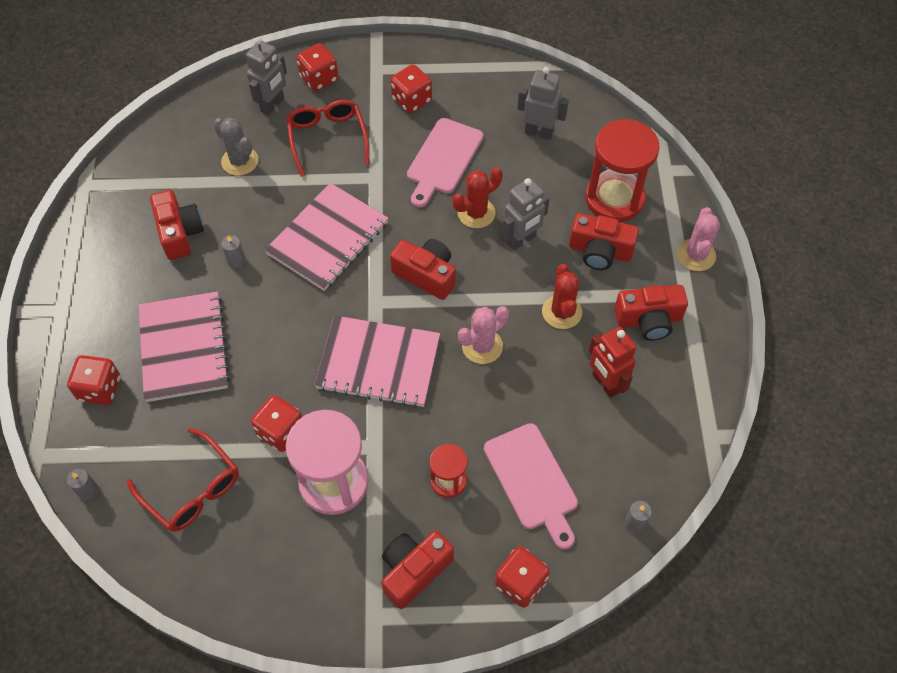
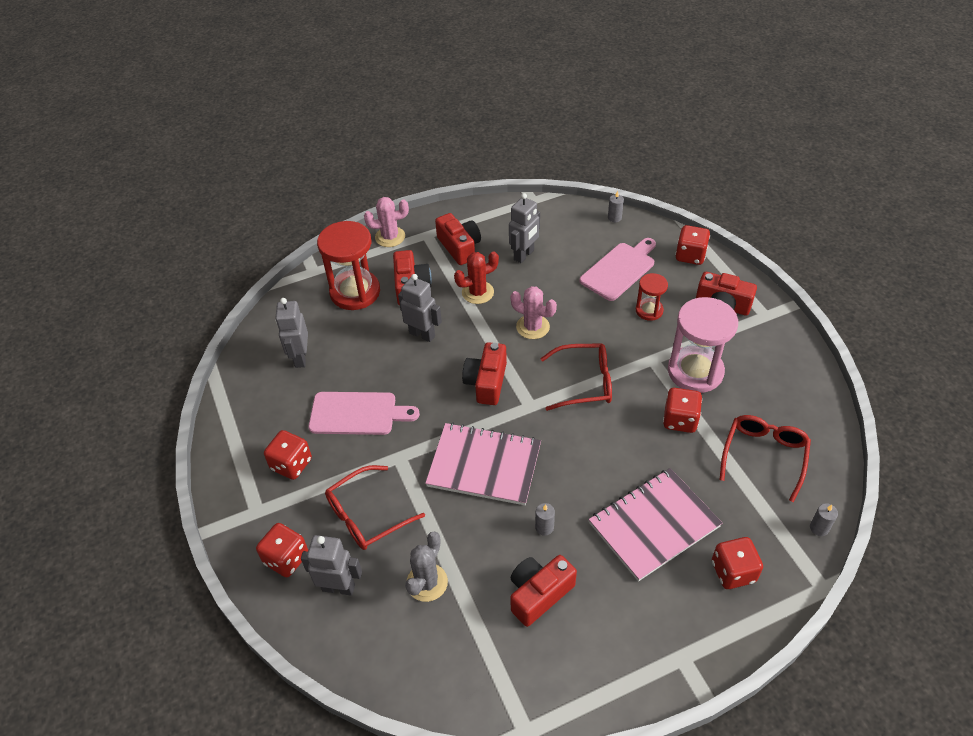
camera: 110 degrees left, 10 degrees down
pink notebook [314,315,440,408] -> red glasses [540,343,612,411]
red cactus [453,168,502,228] -> none
red robot [589,326,636,398] -> grey robot [509,193,540,263]

